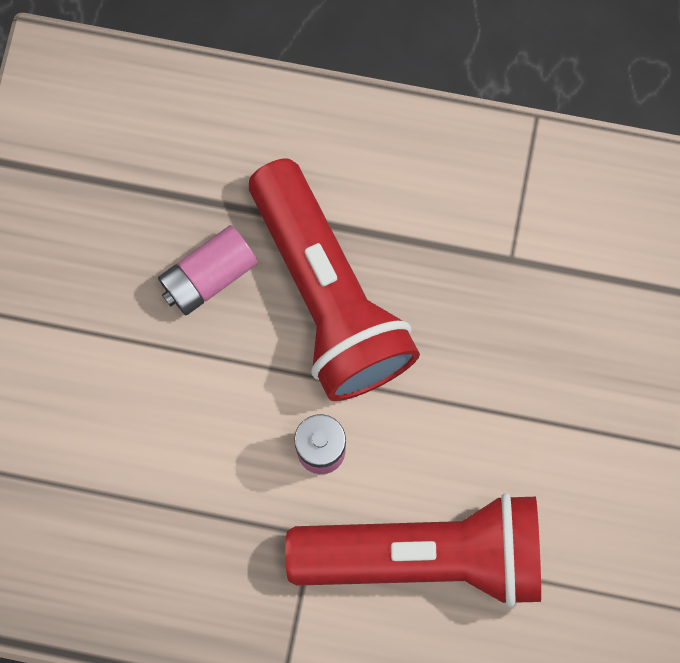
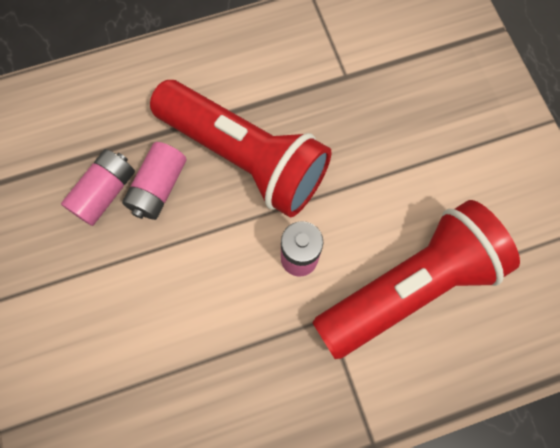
camera: 30 degrees left, 5 degrees down
none -> pink battery [61,149,135,226]

